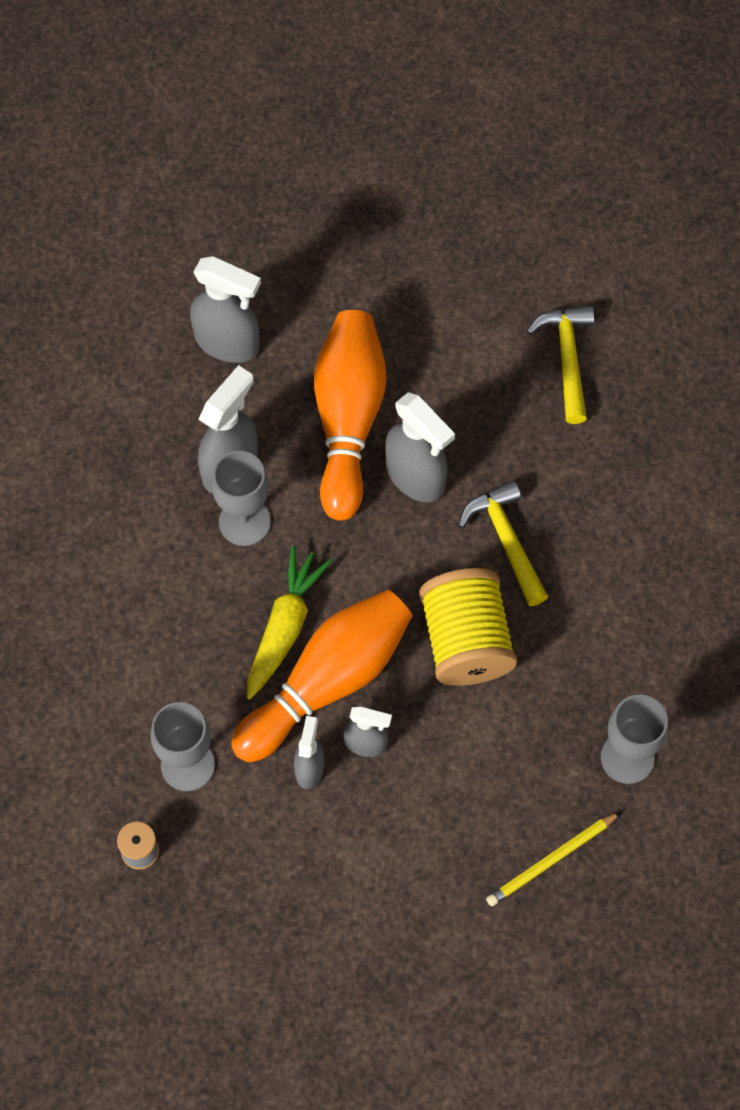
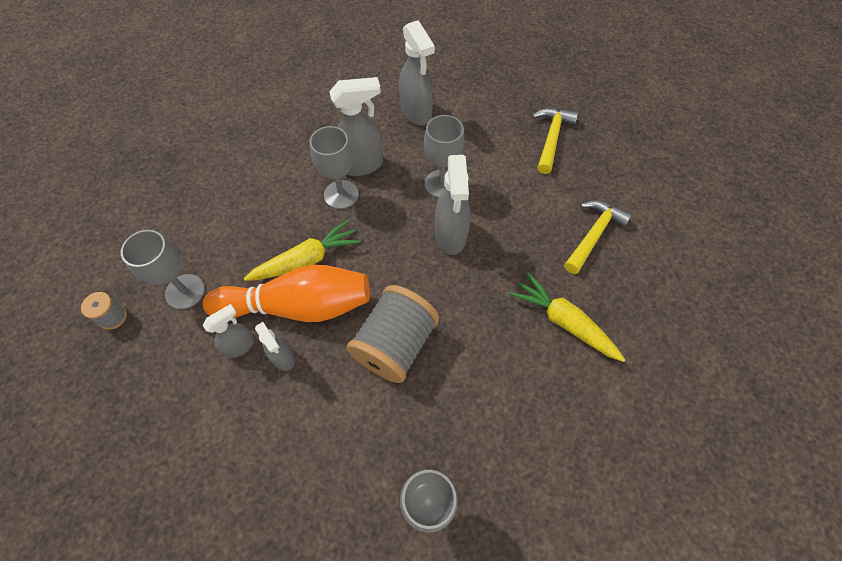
camera: 40 degrees right, 5 degrees down
orange bowling pin [314,310,387,521] -> grey goblet [424,115,465,198]
yellow spool [419,568,517,686] -> grey spool [346,285,439,383]
yellow hammer [458,480,548,606] -> yellow hammer moved to [532,108,578,174]
yellow pencil [486,812,621,906] -> none
none -> yellow carrot [509,272,625,362]

